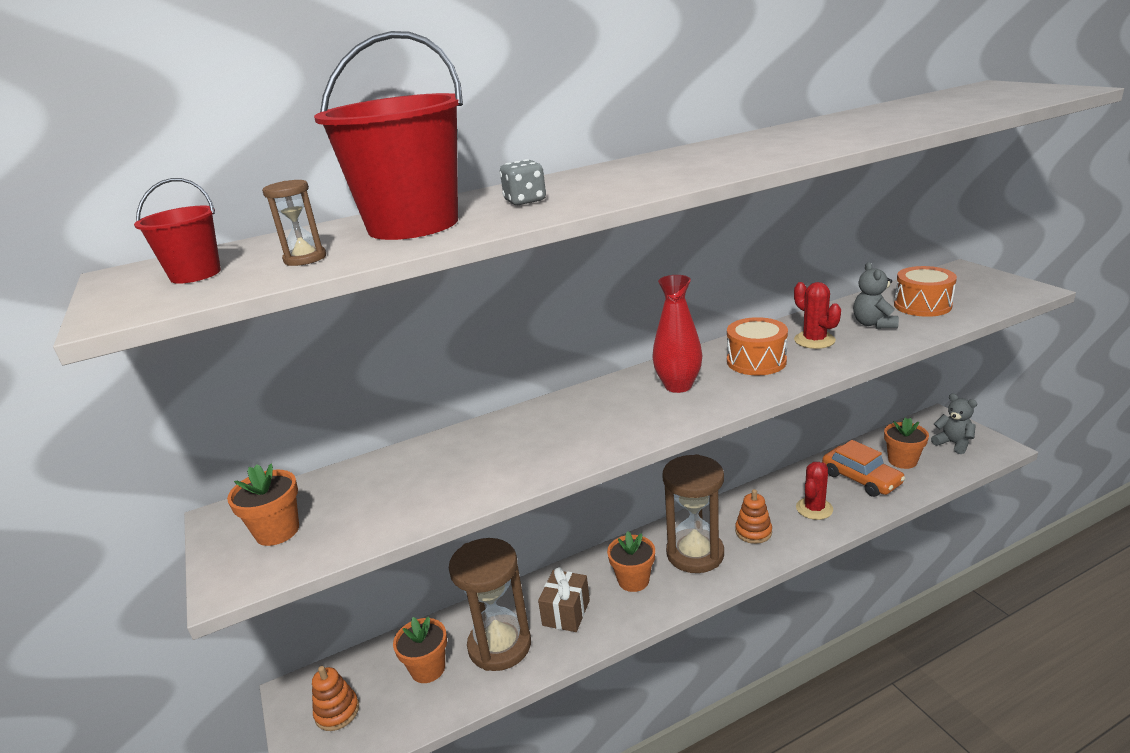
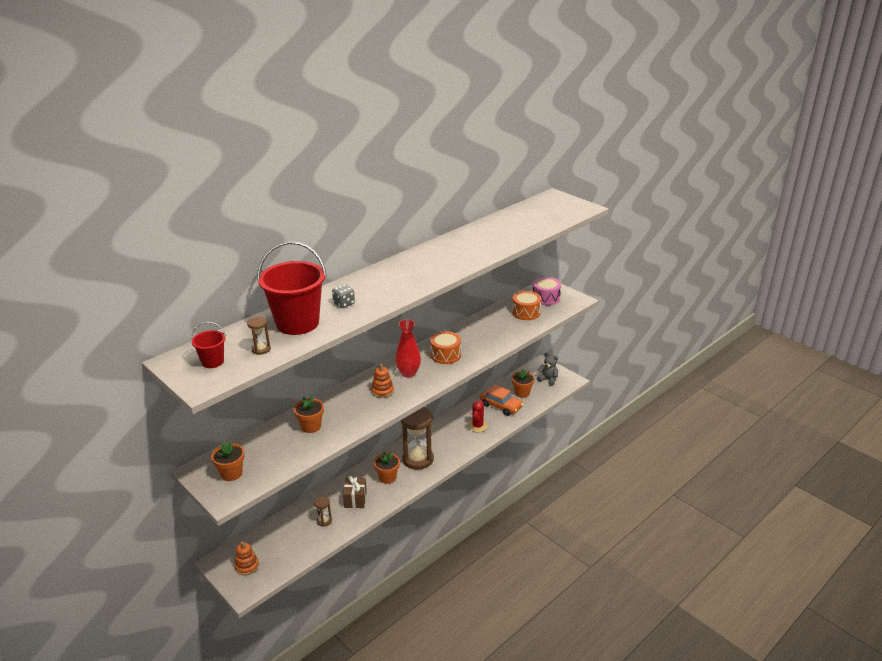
camera: 20 degrees left, 5 degrees up
orange flower pot [393,617,447,683] -> orange flower pot moved to [294,396,324,433]
brown hourglass [449,538,531,671] -> brown hourglass [314,496,332,527], size x0.44
orange stacking toy [735,489,772,544] -> orange stacking toy moved to [371,364,394,398]
red cactus [794,282,841,349] -> none
grey teddy bear [853,262,899,329] -> none
none -> pink drum [533,277,561,305]

